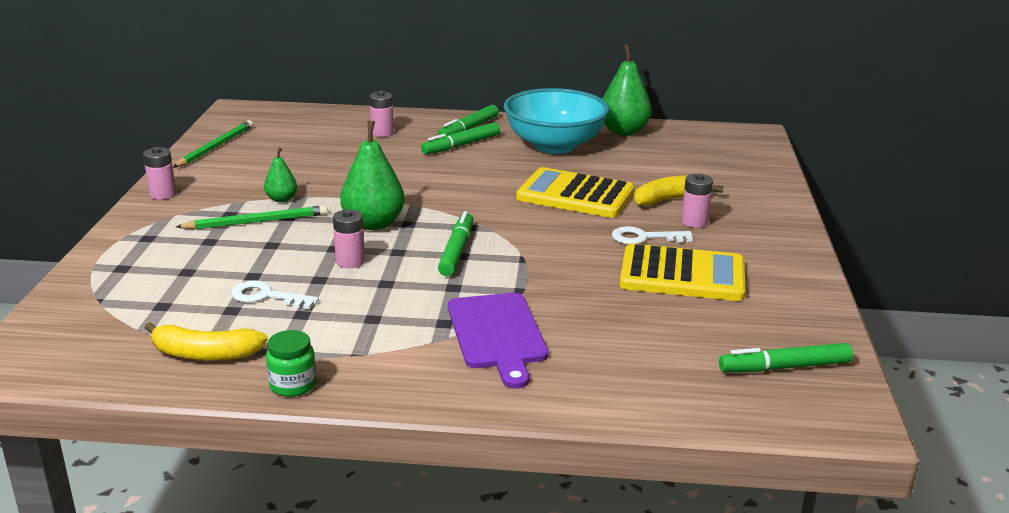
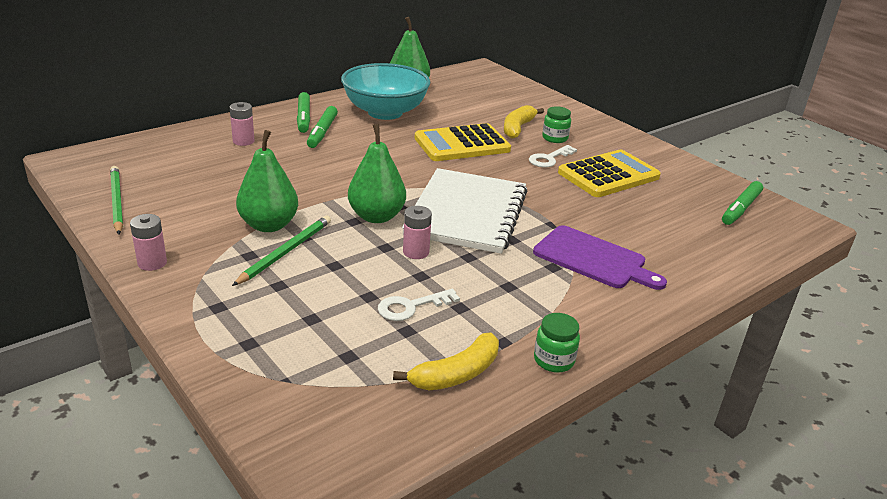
camera: 45 degrees left, 5 degrees up
green pear [264,148,297,202] -> green pear [236,130,298,232], size x1.87
green marker [438,211,473,276] -> white notebook [402,168,528,254]
pink battery [681,174,713,228] -> green jar [542,106,571,143]

